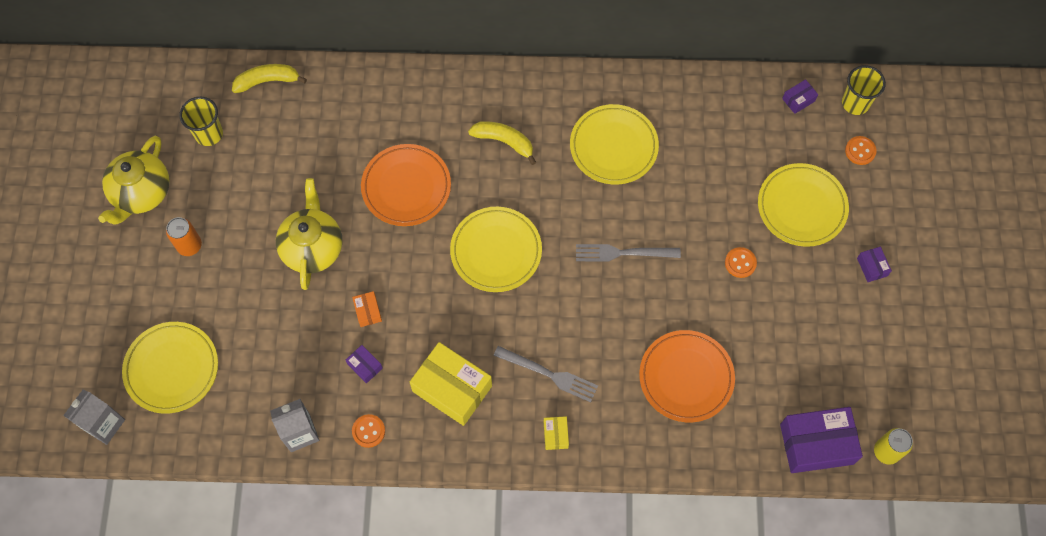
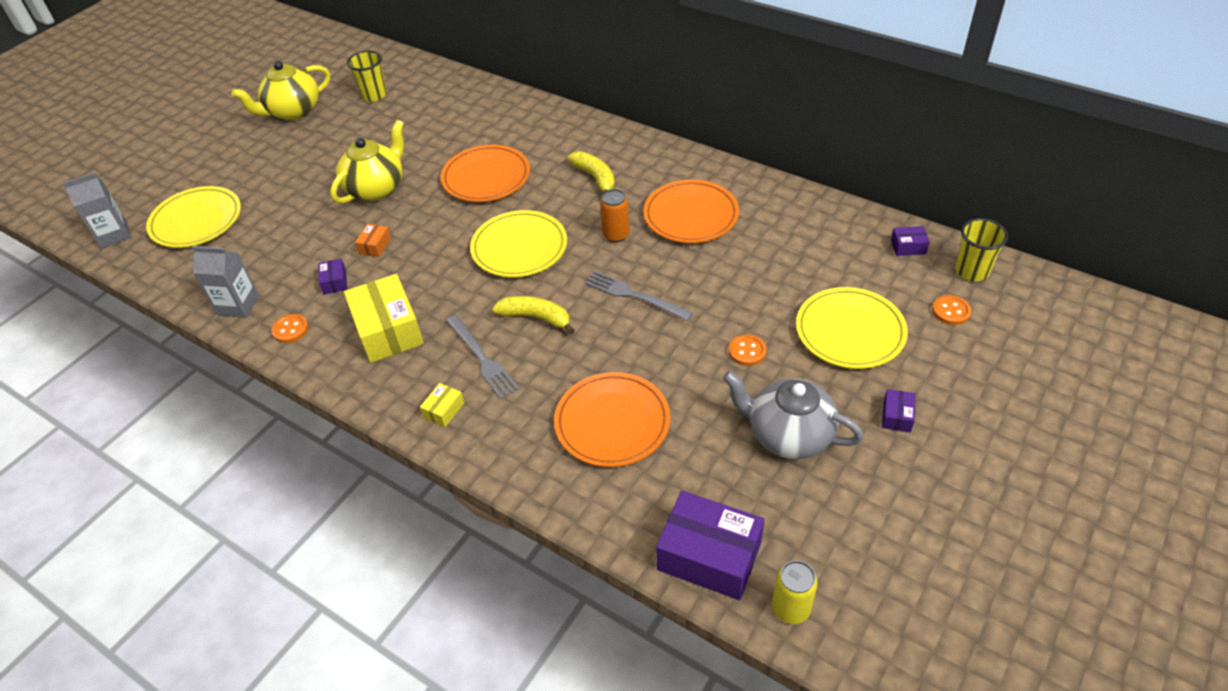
camera: 35 degrees right, 20 degrees down
orange can [166,217,202,256] -> orange can moved to [600,189,630,242]
yellow banana [232,64,307,93] -> yellow banana moved to [492,296,575,334]
yellow plate [570,104,659,184] -> orange plate [643,180,739,243]
none -> grey teapot [723,371,864,459]

